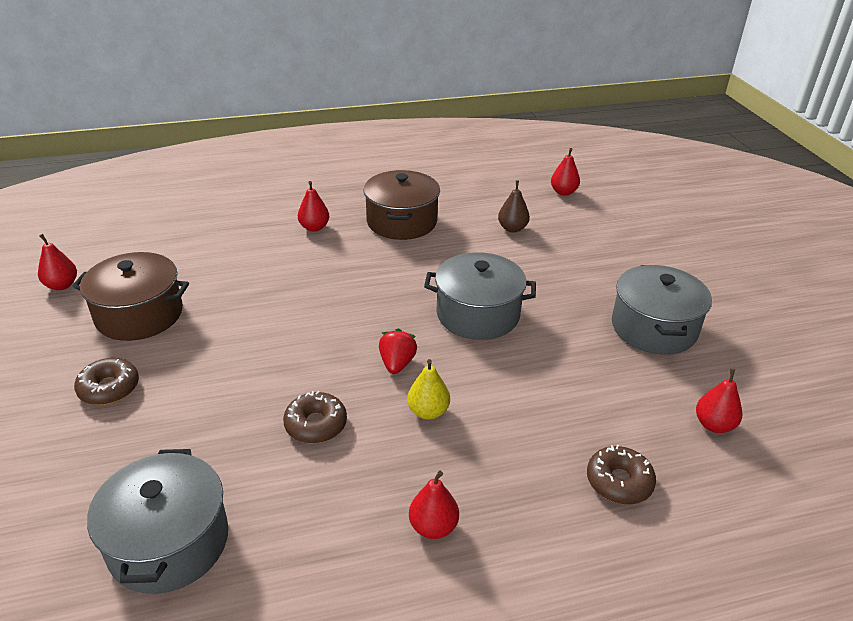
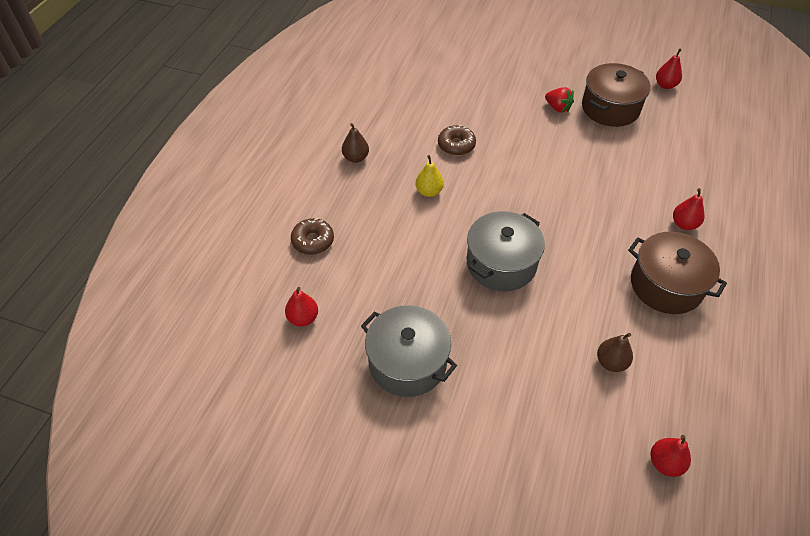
camera: 125 degrees right, 15 degrees up
brown donut [74,358,139,405] -> none
grey pot [87,449,228,594] -> none
red strawberry [379,328,417,374] -> red strawberry moved to [545,87,574,113]
red pear [409,471,459,539] -> brown pear [342,123,369,163]

